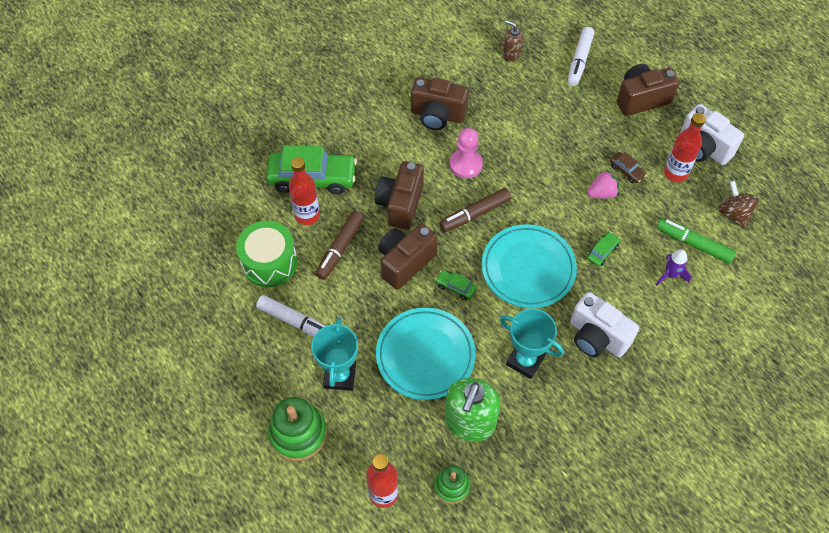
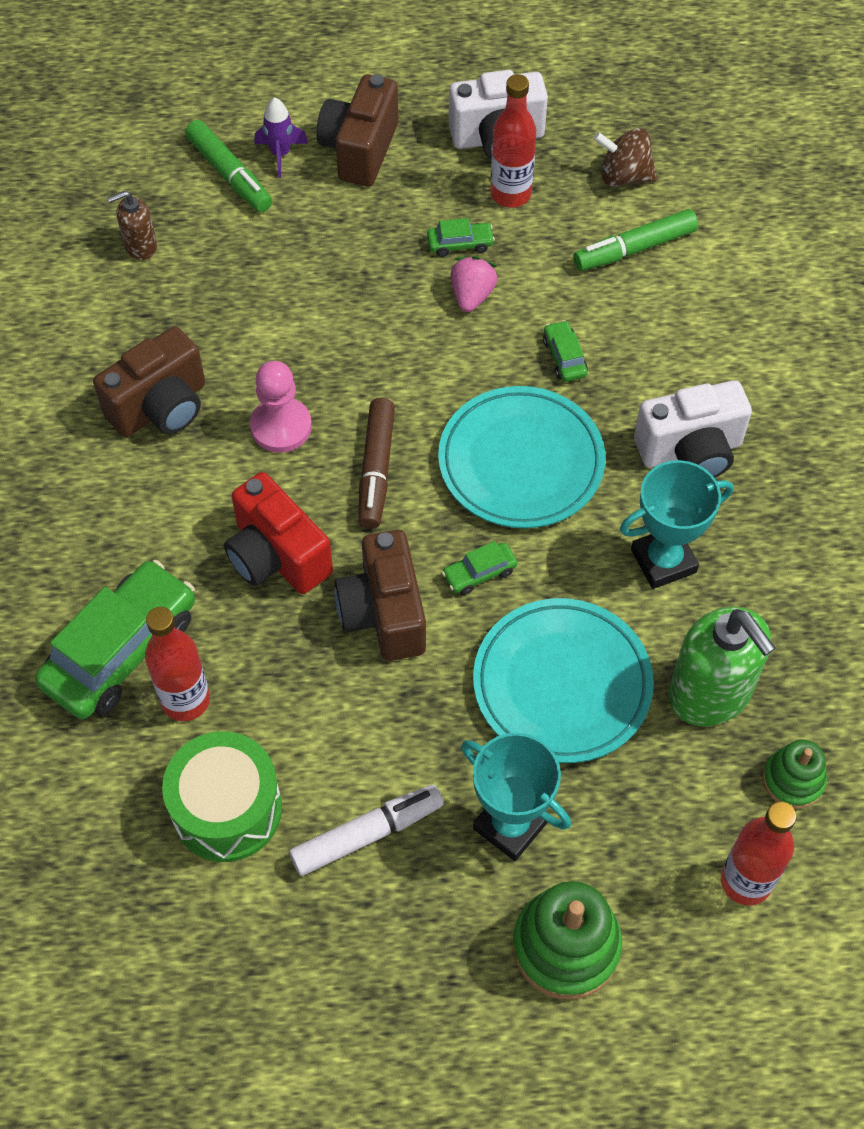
camera: 55 degrees left, 0 degrees up
brown marker [315,211,364,280] -> none
brown camera [375,161,424,230] -> red camera [224,472,333,594]
white marker [568,27,594,86] -> green marker [185,120,272,212]
brown car [610,152,647,183] -> green car [427,218,495,257]
purple rocket [656,249,691,285] -> purple rocket moved to [254,97,308,178]

